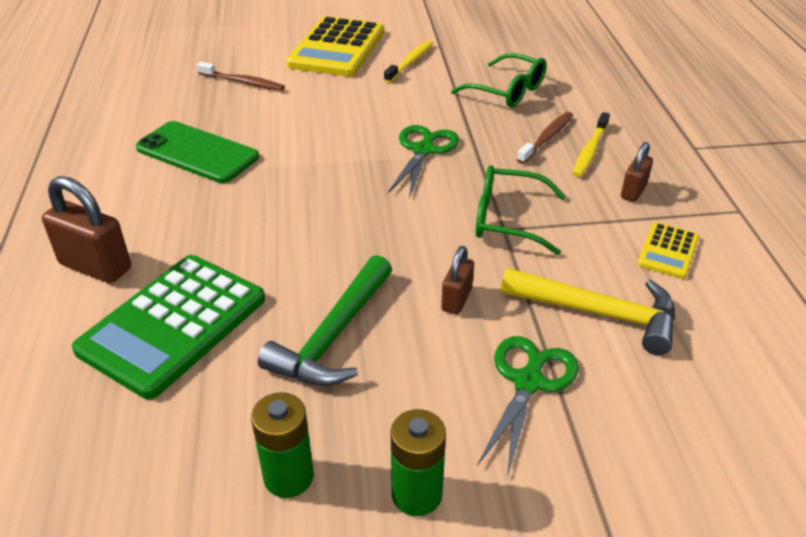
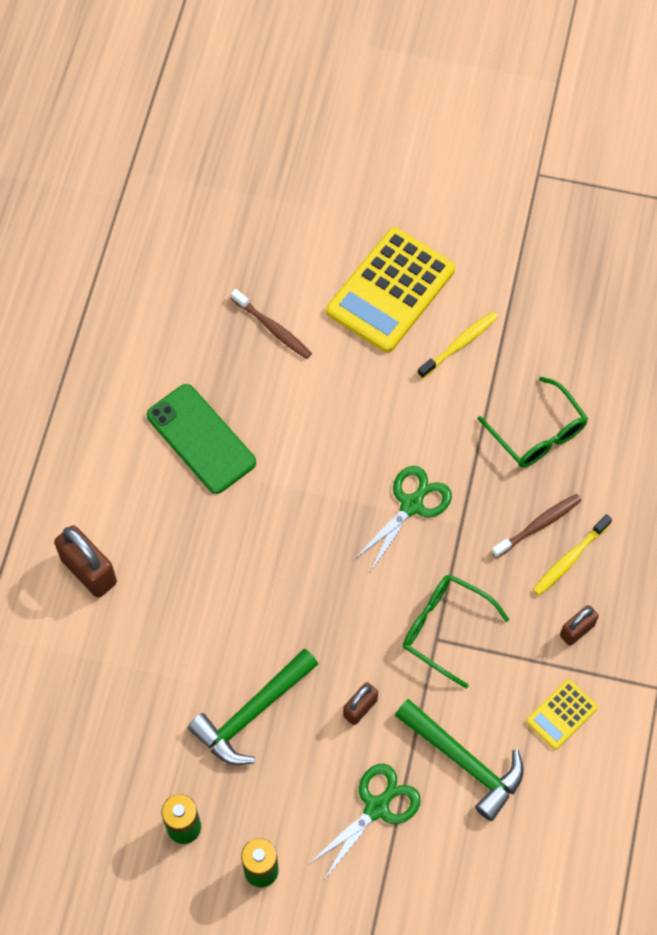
camera: 20 degrees right, 25 degrees up
green calculator [72,255,265,399] -> none
yellow hammer [500,268,676,355] -> green hammer [395,699,524,821]

